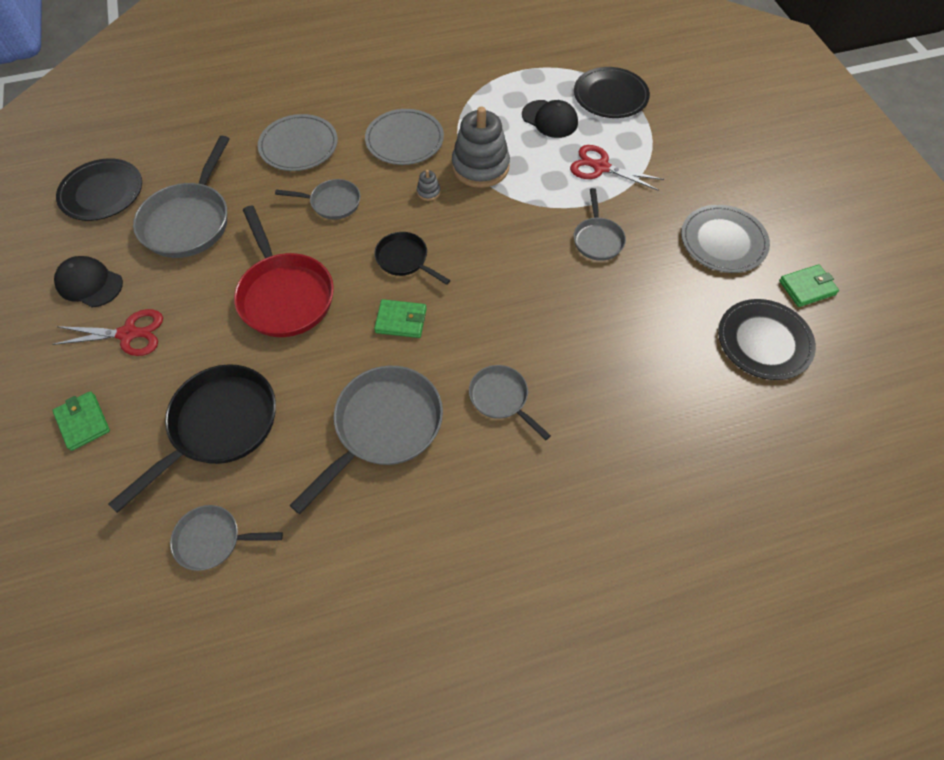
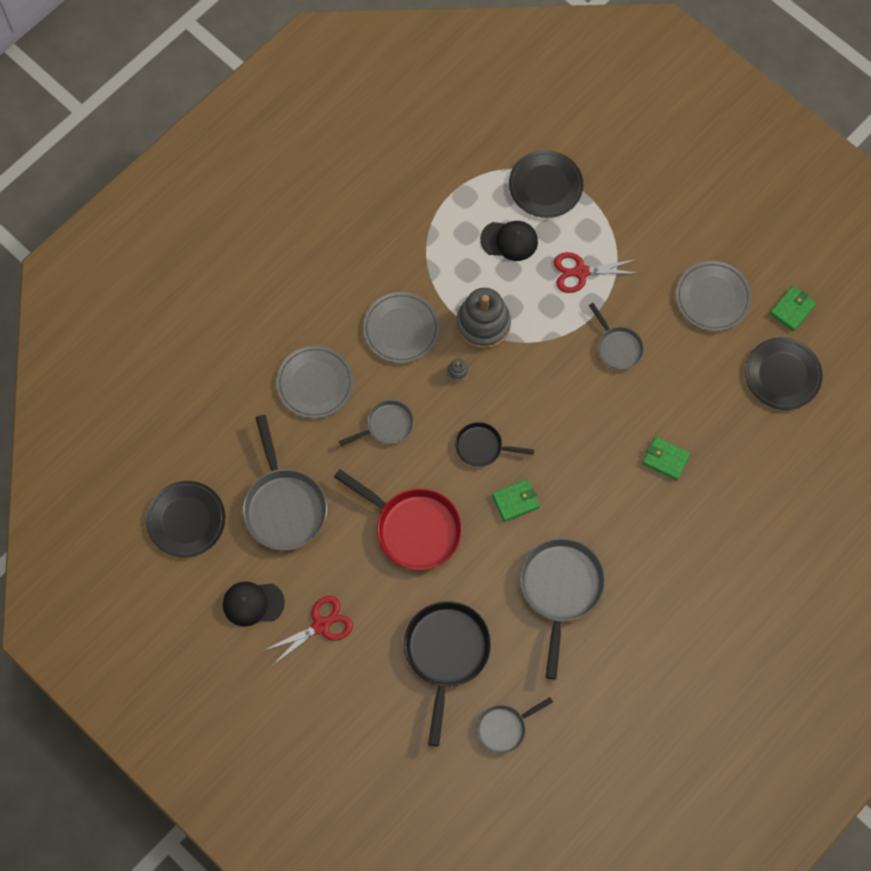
camera: 30 degrees left, 10 degrees up
green wallet [52,391,110,451] -> green wallet moved to [642,437,690,480]
grey pan [469,365,551,440] -> none

